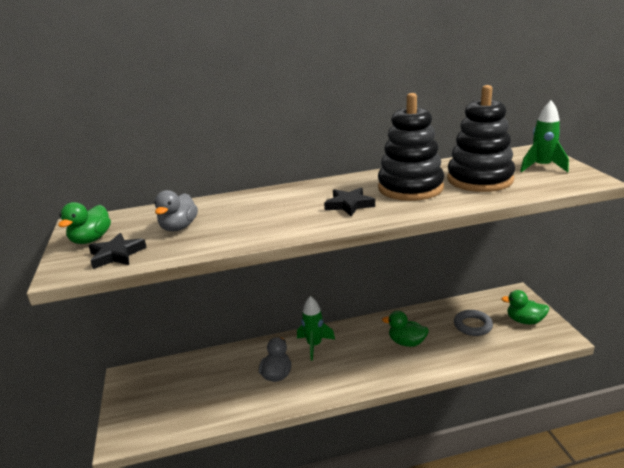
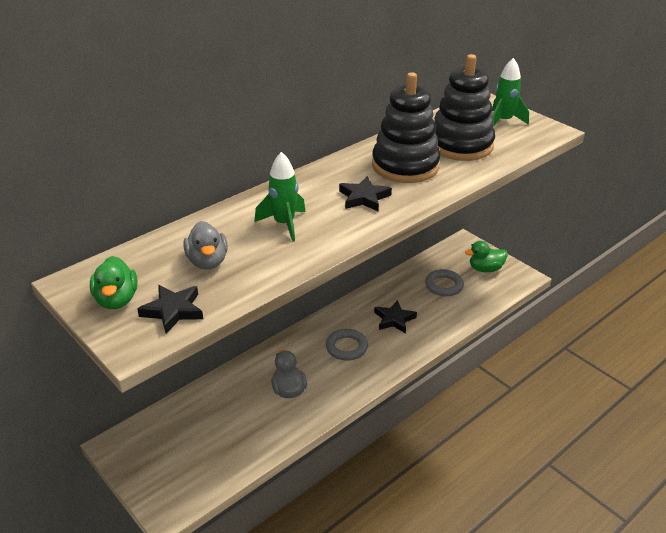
camera: 30 degrees left, 10 degrees up
green rocket [297,296,335,361] -> green rocket moved to [254,152,306,242]
green duck [382,311,429,347] -> black star [374,300,417,333]
none -> grey ring [326,329,368,361]

